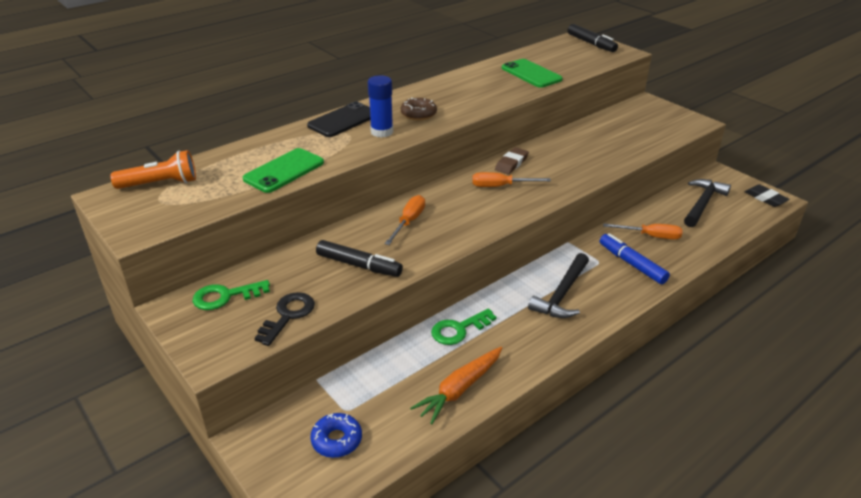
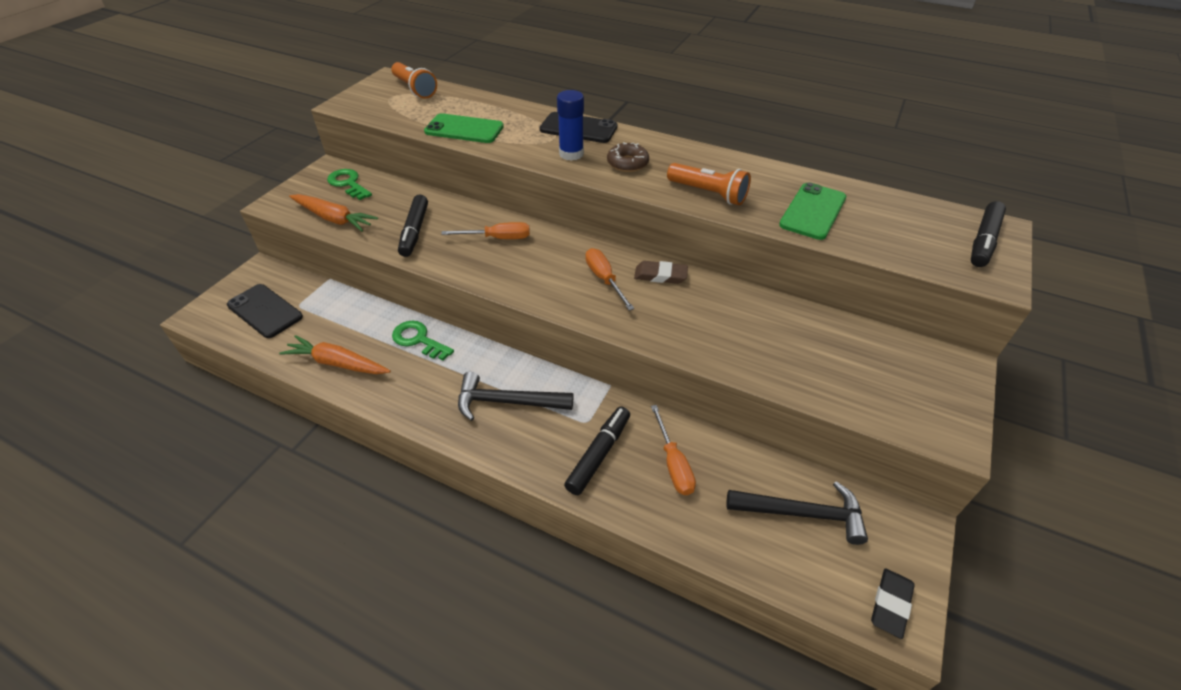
camera: 65 degrees right, 10 degrees up
black key [254,292,315,346] -> orange carrot [289,194,378,231]
blue donut [310,413,362,458] -> black phone [227,284,303,338]
blue marker [600,233,670,284] -> black marker [564,407,630,495]
none -> orange flashlight [667,163,751,205]

